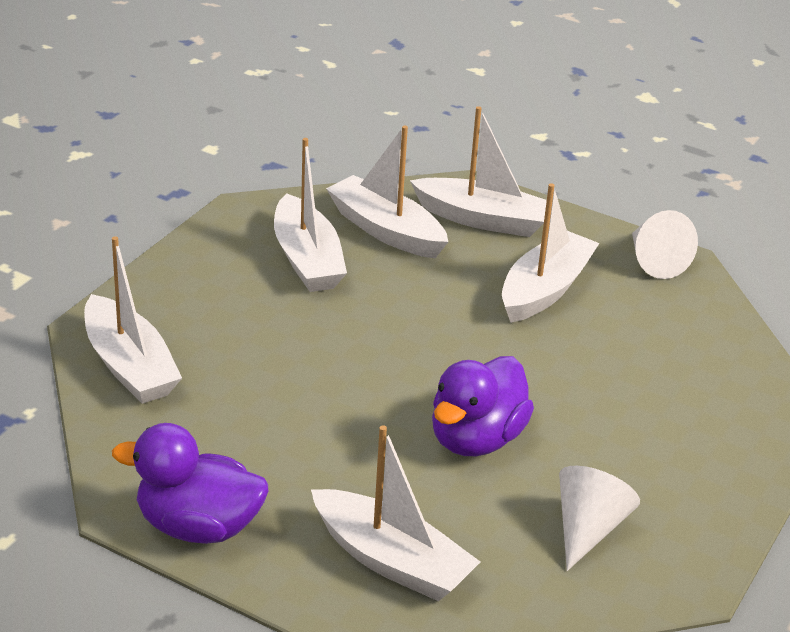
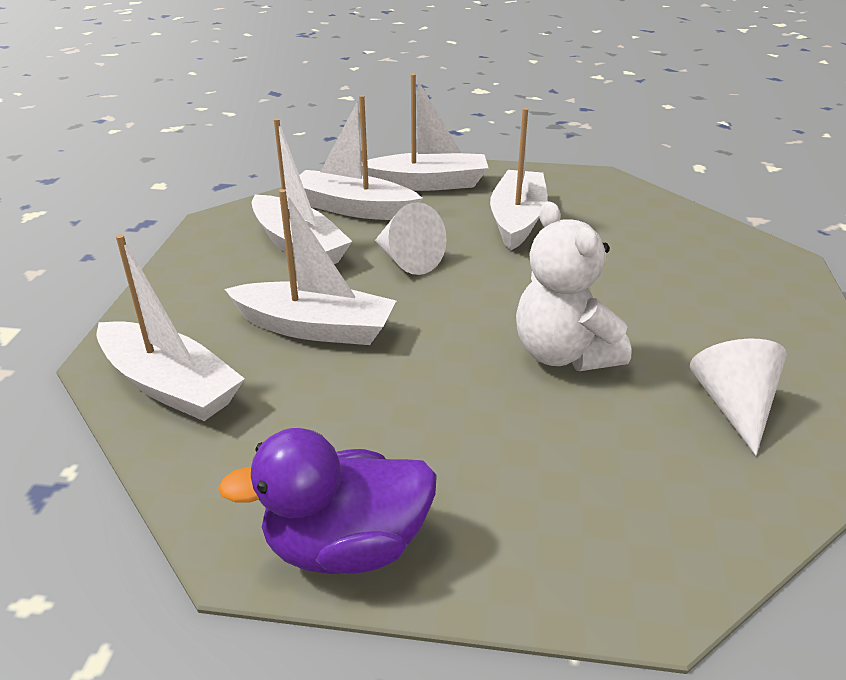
camera: 20 degrees left, 0 degrees up
white boat [311,425,480,601] -> white boat moved to [224,189,396,345]
purple duck [432,356,534,456] -> white teddy bear [516,201,632,371]
white cone [632,210,698,279] -> white cone moved to [375,202,447,275]

